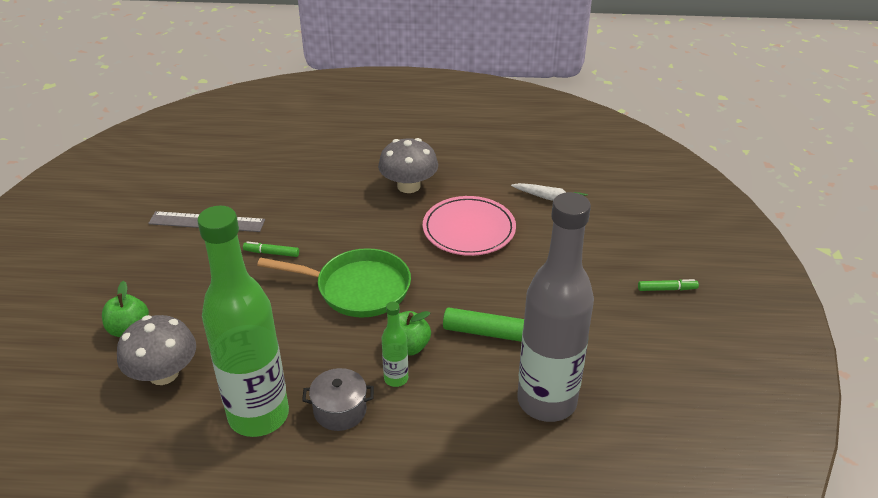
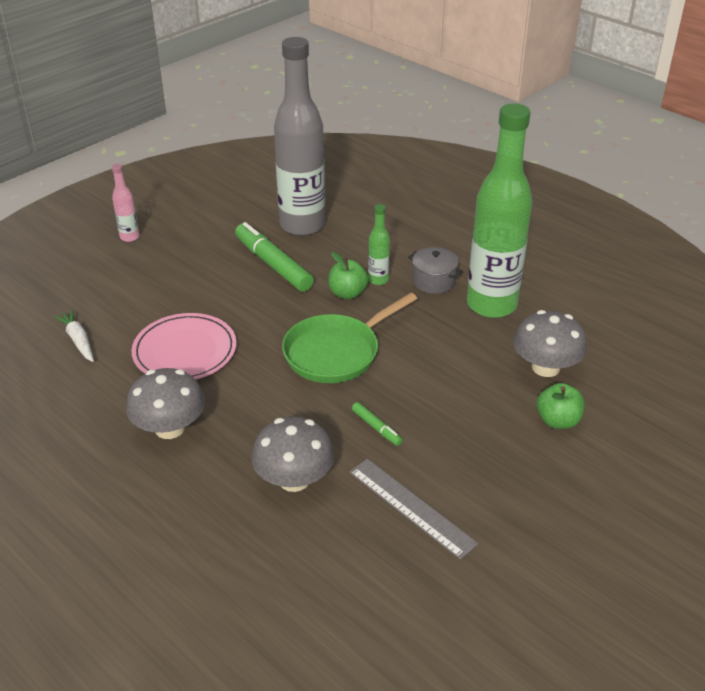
camera: 140 degrees left, 0 degrees up
green pan [257,248,411,317] -> green pan turned 90 degrees counterclockwise [282,293,418,383]
green marker [638,279,699,291] -> pink bottle [112,164,139,242]
none -> grey mushroom [252,417,334,492]

